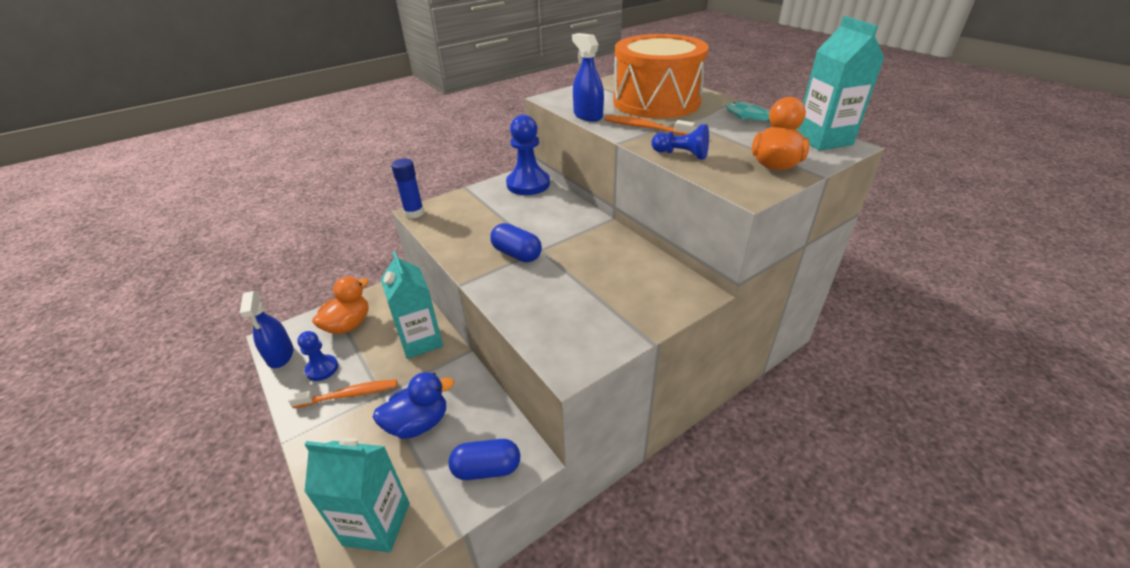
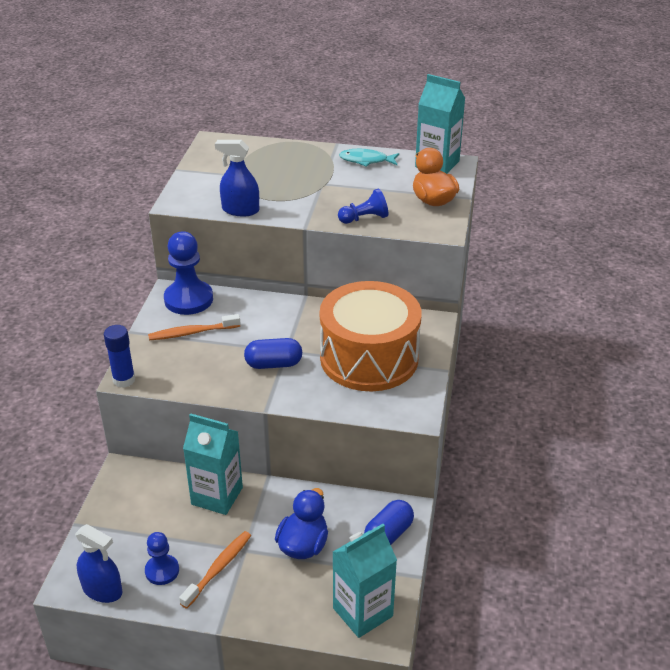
camera: 45 degrees left, 0 degrees up
orange duck [312,276,369,334] -> none
orange toothbrush [604,115,695,135] -> orange toothbrush moved to [148,314,240,340]
orange drum [613,34,709,118] -> orange drum moved to [320,281,422,391]

